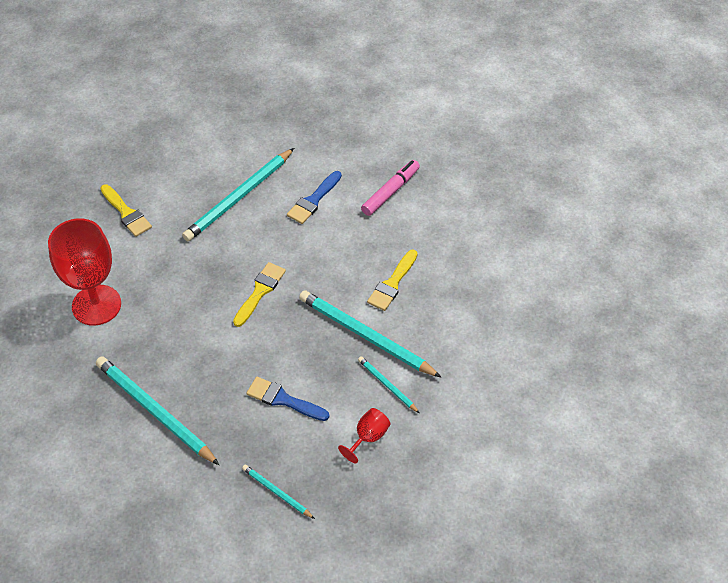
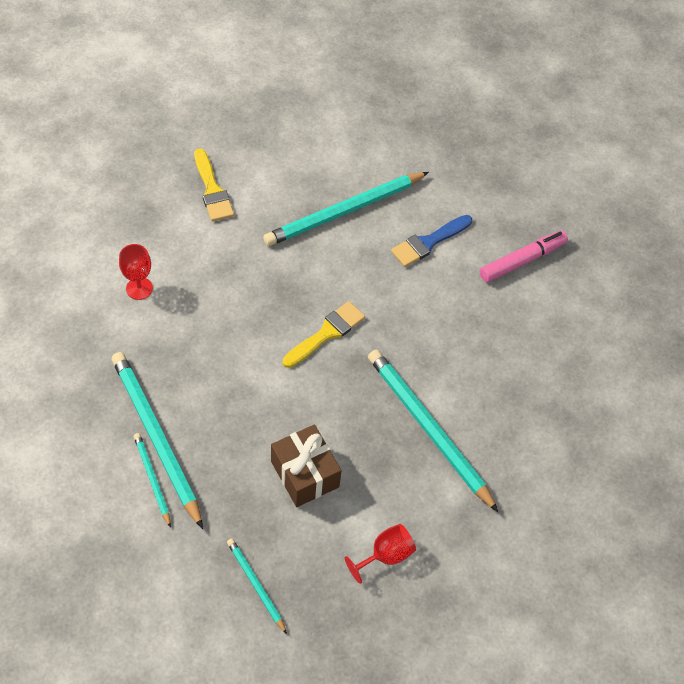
camera: 15 degrees right, 5 degrees up
red goblet [48,218,121,326] -> red goblet [119,244,153,300], size x0.46
blue brush [246,377,330,421] -> brown gift [271,424,342,507]
turquoise pencil [358,356,419,413] -> turquoise pencil moved to [134,433,171,528]
yellow brush [367,249,418,311] -> none

